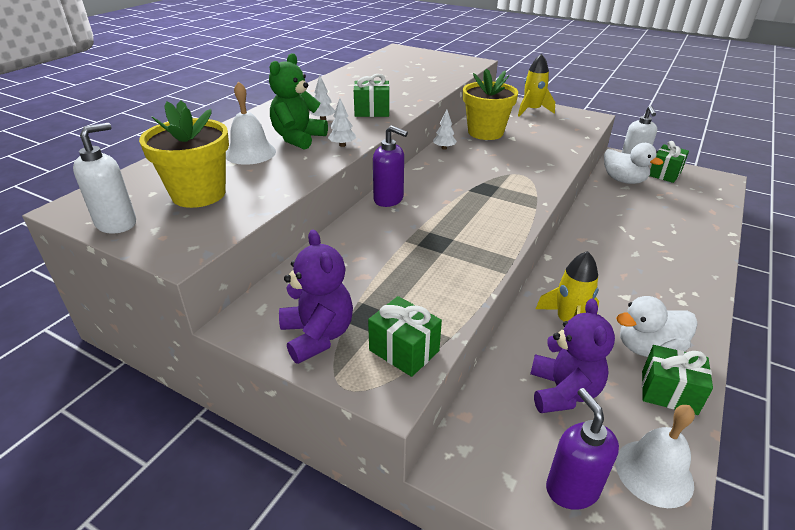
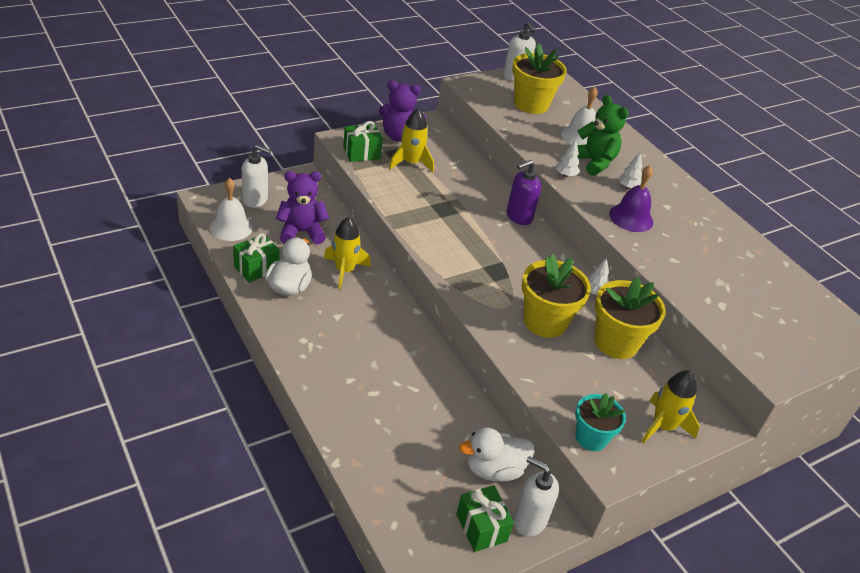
camera: 115 degrees right, 5 degrees up
green gift [354,74,389,117] -> purple bell [609,165,653,232]
purple teddy bear [530,298,615,413] -> purple teddy bear turned 135 degrees clockwise [276,171,329,244]
purple soap dispenser [546,388,619,510] -> white soap dispenser [242,145,271,208]
none -> yellow rocket [389,109,434,173]
none -> yellow flower pot [522,254,591,338]
none -> turquoise flower pot [575,393,626,451]

